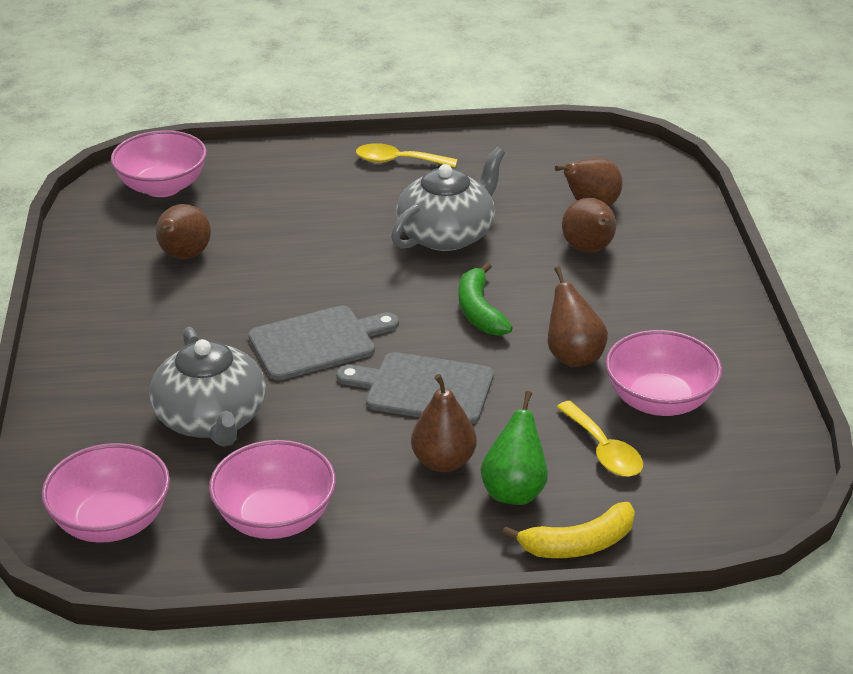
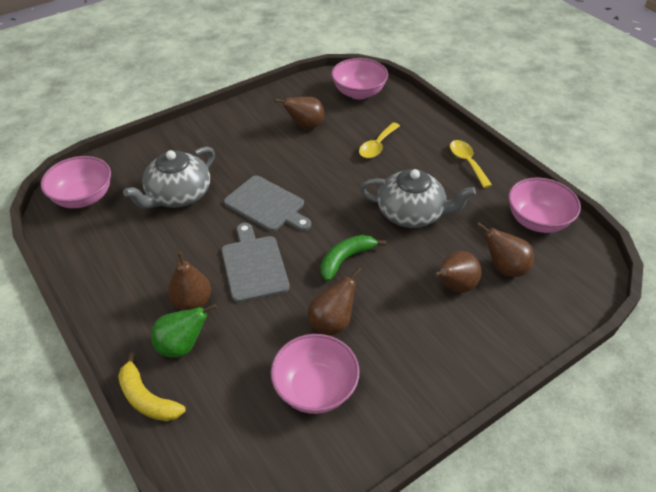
camera: 60 degrees right, 10 degrees up
pink bowl [209,440,336,539] -> pink bowl moved to [508,178,581,233]
yellow spoon [557,401,643,477] -> yellow spoon moved to [359,122,400,158]

